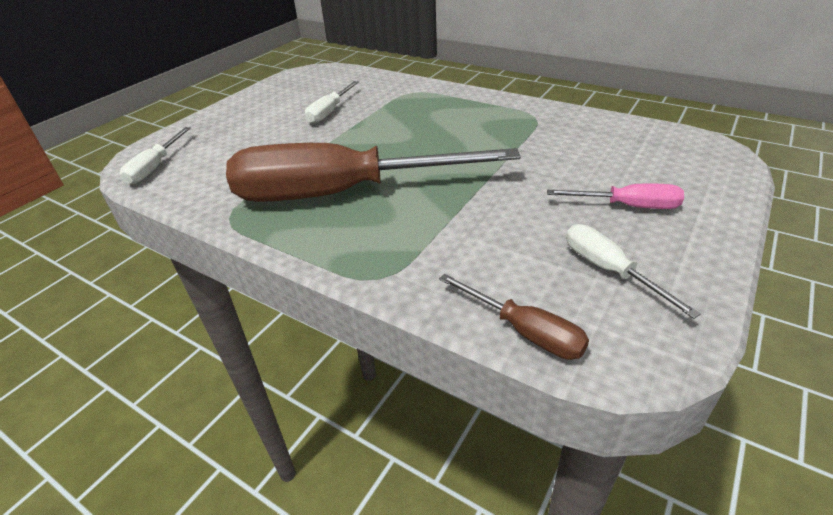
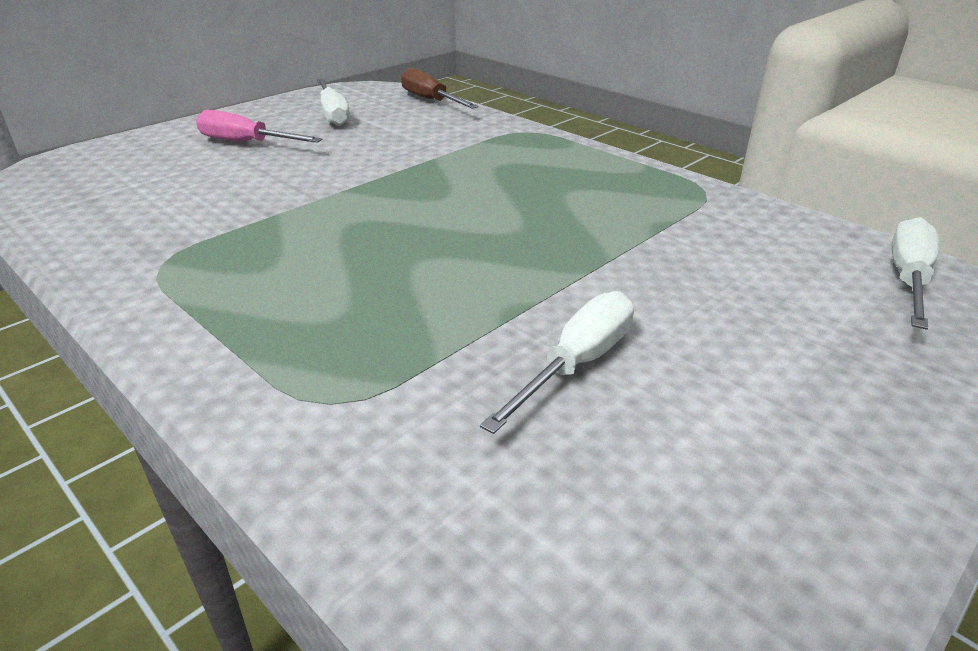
camera: 170 degrees left, 5 degrees down
brown screwdriver [226,143,521,202] -> none

